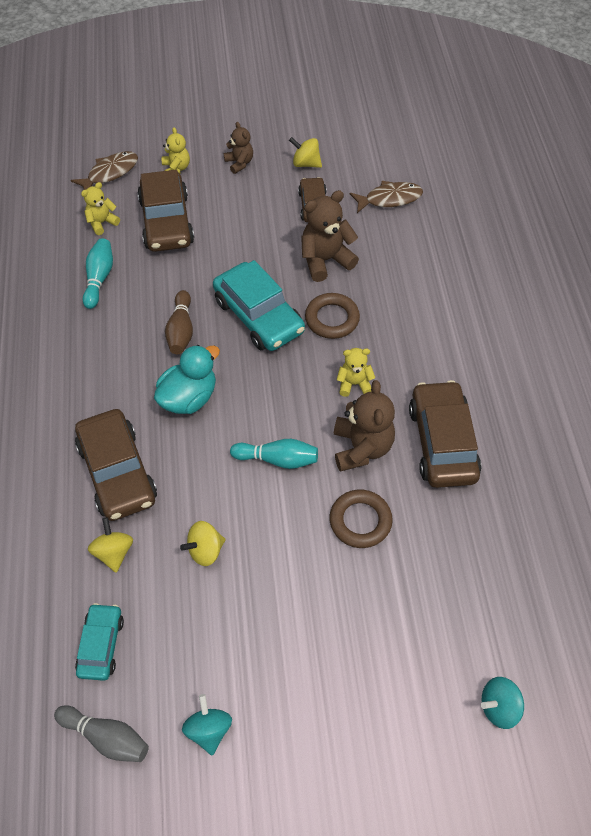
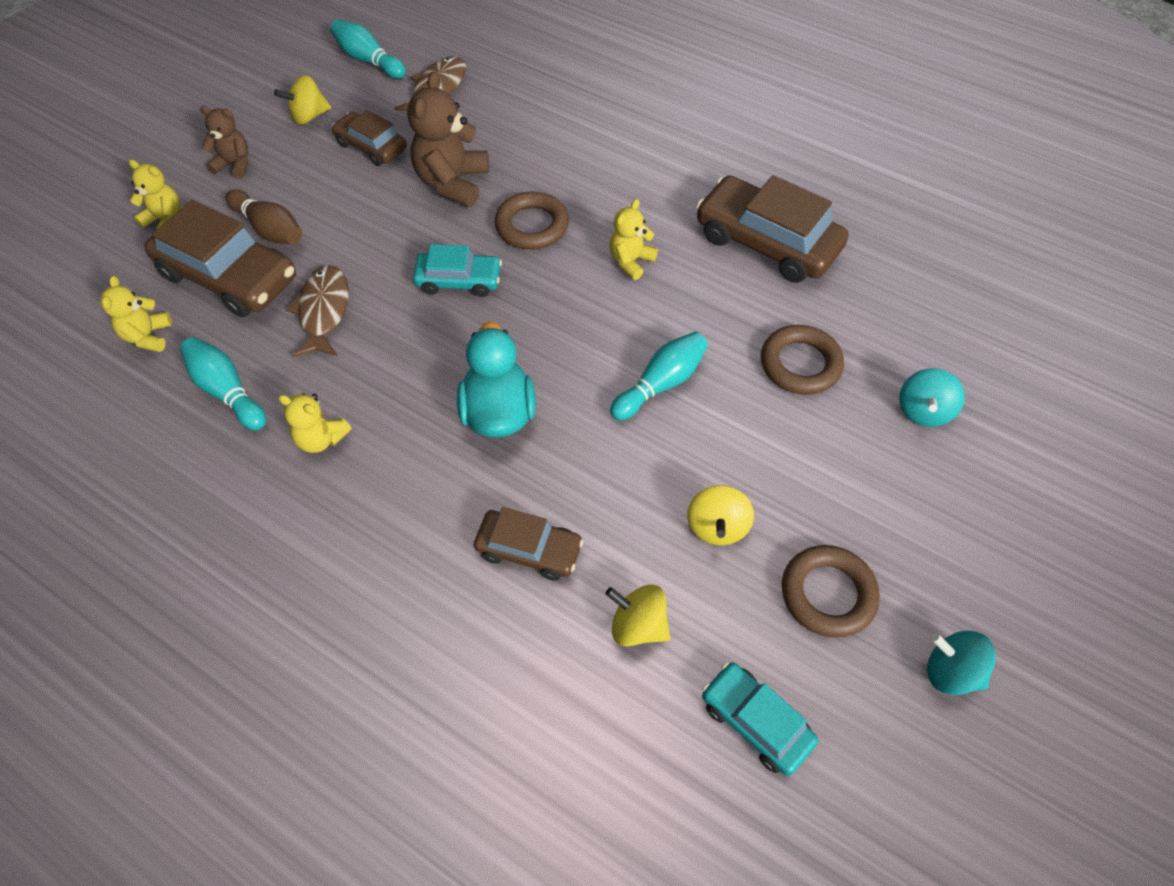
camera: 50 degrees left, 0 degrees up
grey bowling pin [54,705,149,762] -> none
brown fish [71,151,138,190] -> brown fish moved to [287,265,349,357]
brown car [75,409,157,521] -> brown car [474,507,583,581], size x0.58
brown bowling pin [165,290,193,354] -> brown bowling pin moved to [226,189,302,244]
turquoise car [213,260,305,351] -> turquoise car [413,244,502,297], size x0.58
brown teddy bear [334,380,395,472] -> none
turquoise spinning top [481,677,524,729] -> turquoise spinning top moved to [899,368,965,427]
none -> yellow teddy bear [278,393,351,453]
none -> turquoise bowling pin [330,19,406,79]
none -> brown ring [782,545,880,638]

